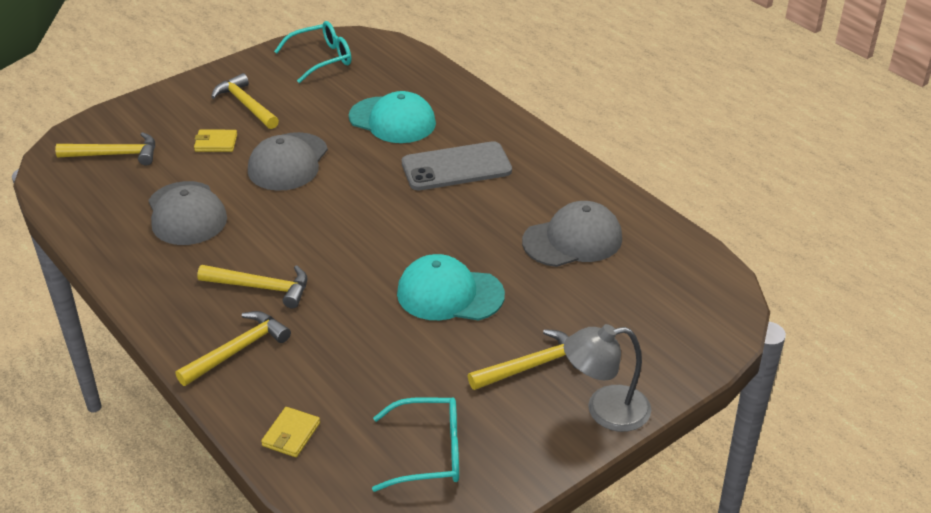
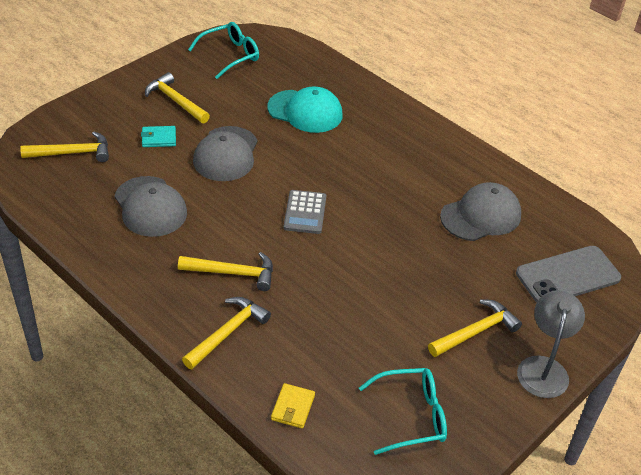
camera: 10 degrees left, 5 degrees up
yellow wallet [194,130,237,152] -> turquoise wallet [141,126,176,147]
turquoise cap [397,254,505,321] -> none
grey phone [402,141,512,190] -> grey phone moved to [516,246,621,303]
grey lamp [564,324,651,432] -> grey lamp turned 120 degrees clockwise [517,290,585,398]
none -> grey calculator [283,190,326,234]

